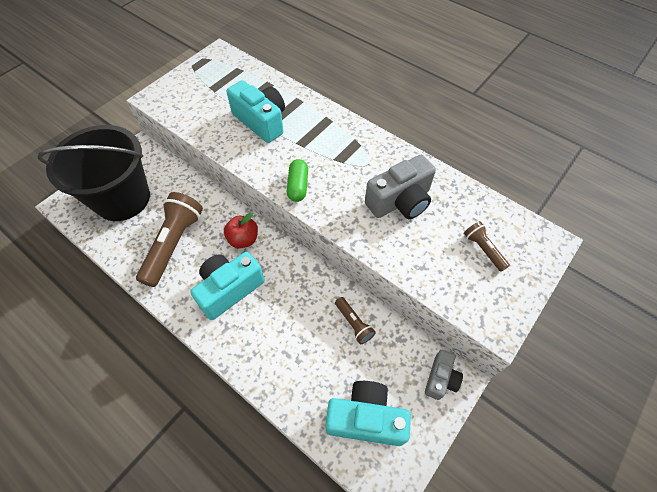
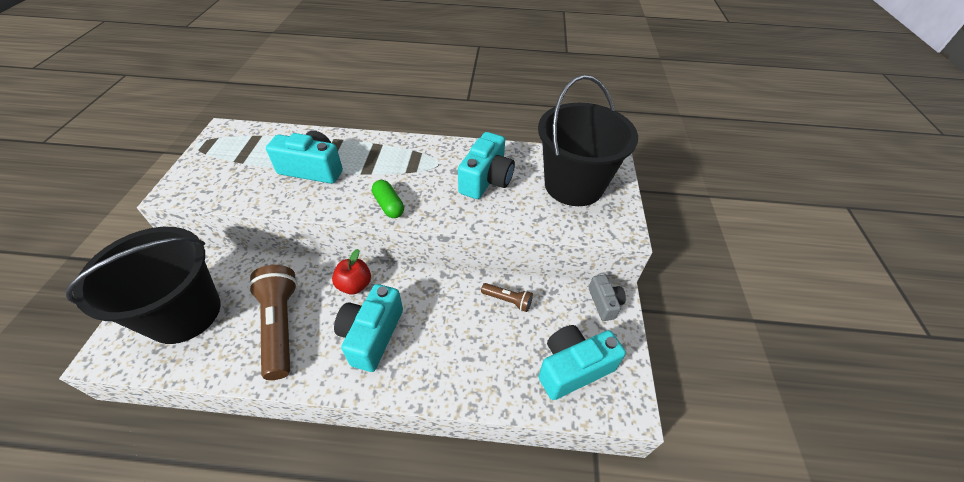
camera: 35 degrees left, 10 degrees down
grey camera [365,155,436,219] -> turquoise camera [458,132,515,199]
brown flashlight [464,221,510,272] -> black bucket [538,75,638,206]

